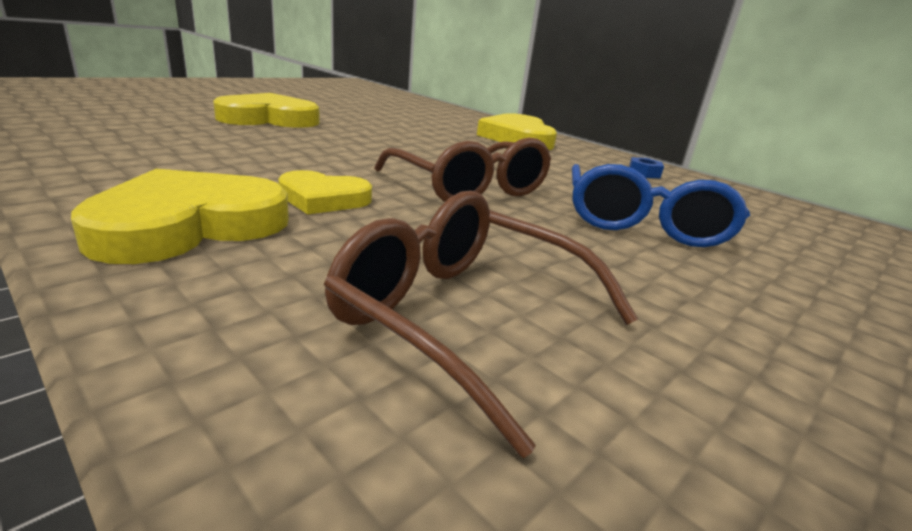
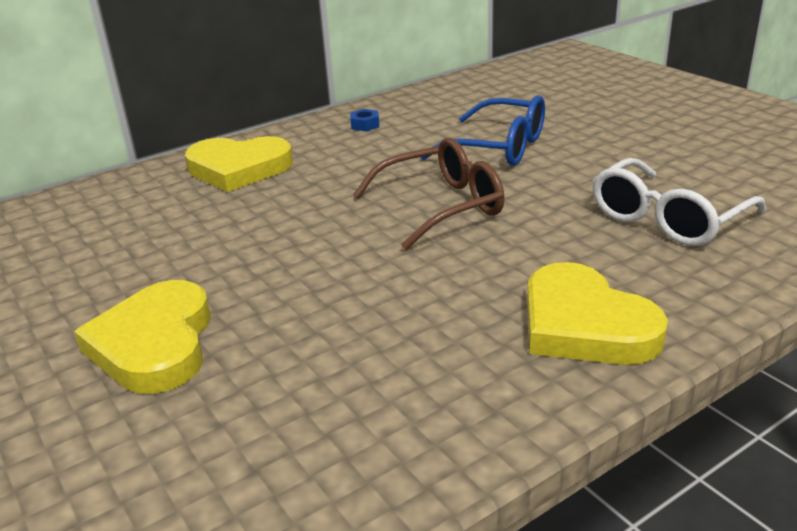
camera: 75 degrees left, 5 degrees up
yellow heart [278,170,372,214] -> none
brown glasses [324,191,638,458] -> white glasses [593,158,766,246]

